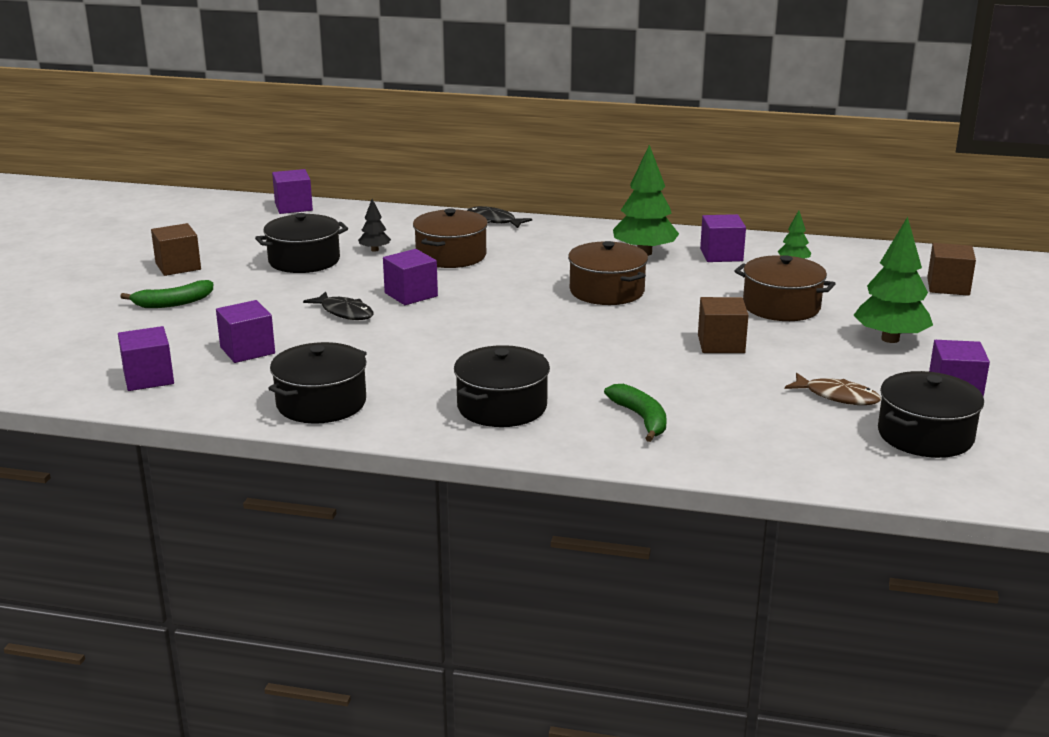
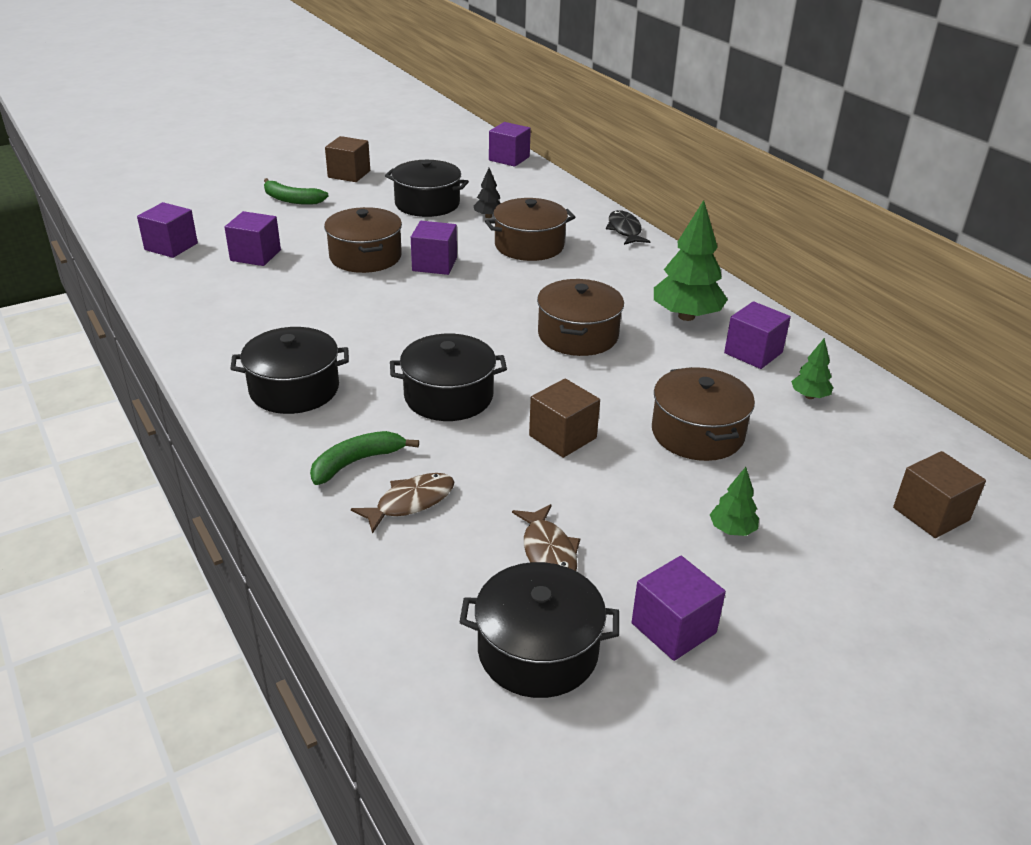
camera: 45 degrees right, 10 degrees up
black pot [268,342,367,424] -> black pot moved to [390,334,507,421]
black fish [303,291,374,320] -> brown pot [324,207,402,273]
green banana [604,384,667,442] -> green banana turned 150 degrees counterclockwise [310,431,419,485]
green tree [853,216,933,343] -> green tree [710,467,759,536], size x0.49
none -> brown fish [351,473,454,534]

